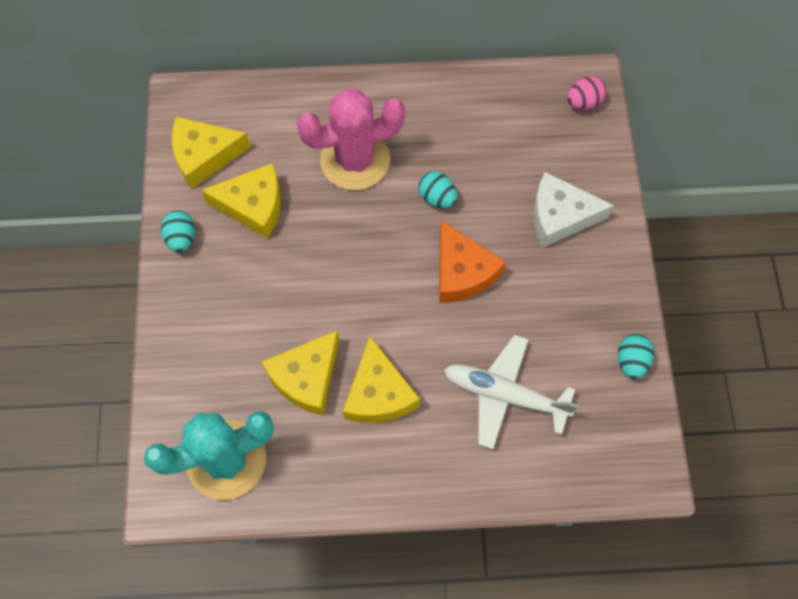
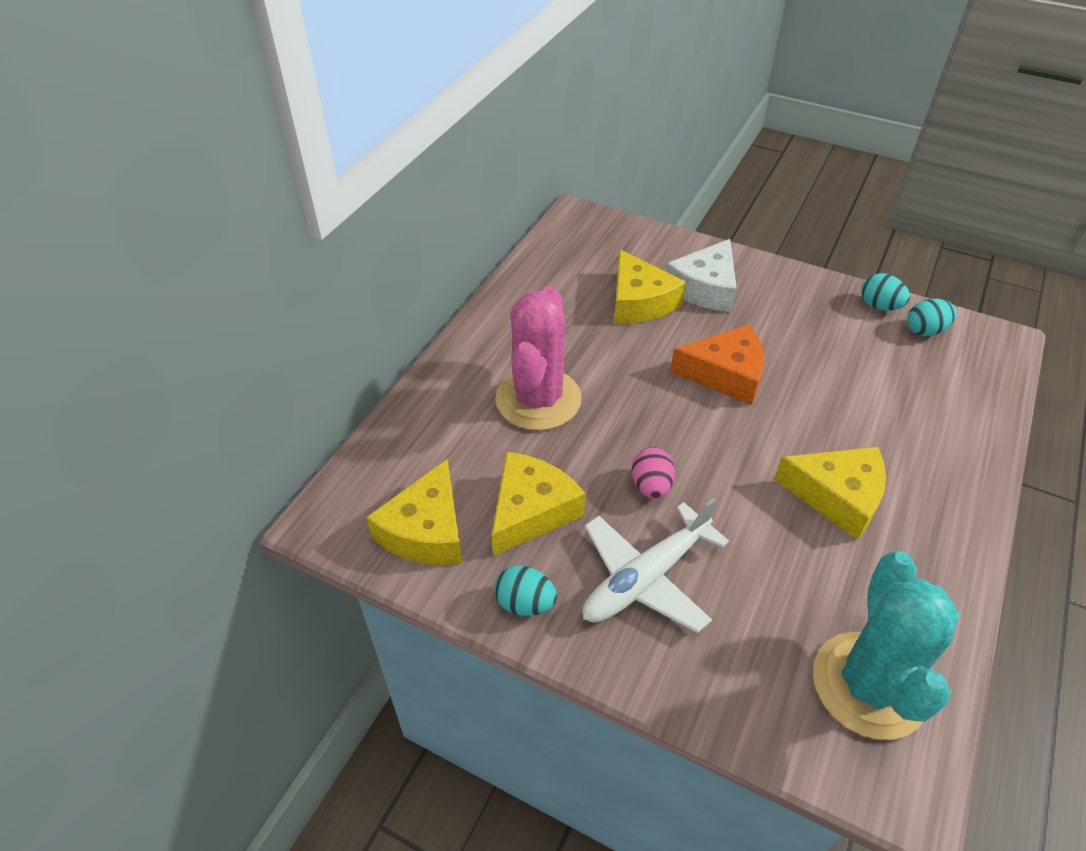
camera: 60 degrees left, 20 degrees down
yellow cheese [262,330,340,416] -> yellow cheese moved to [614,250,686,324]
turquoise egg [418,171,458,208] -> turquoise egg moved to [907,299,957,336]
white plane [444,335,579,449] -> white plane moved to [583,498,729,633]
pink egg [567,76,606,110] -> pink egg moved to [631,447,675,499]

